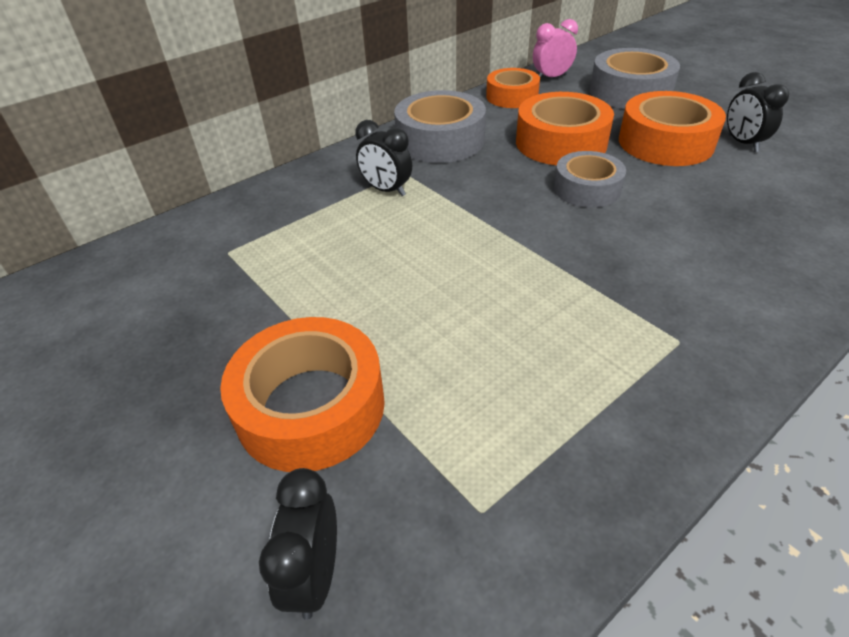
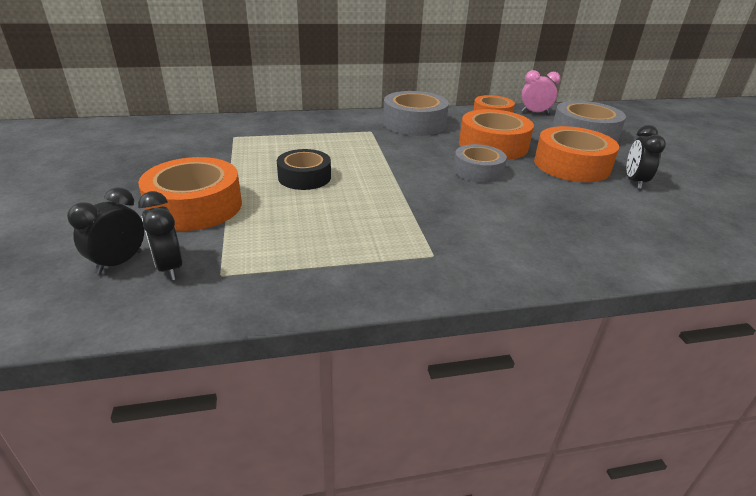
camera: 25 degrees right, 10 degrees down
black clock [355,120,412,196] -> black clock moved to [138,191,183,280]
none -> black tape [277,149,331,190]

